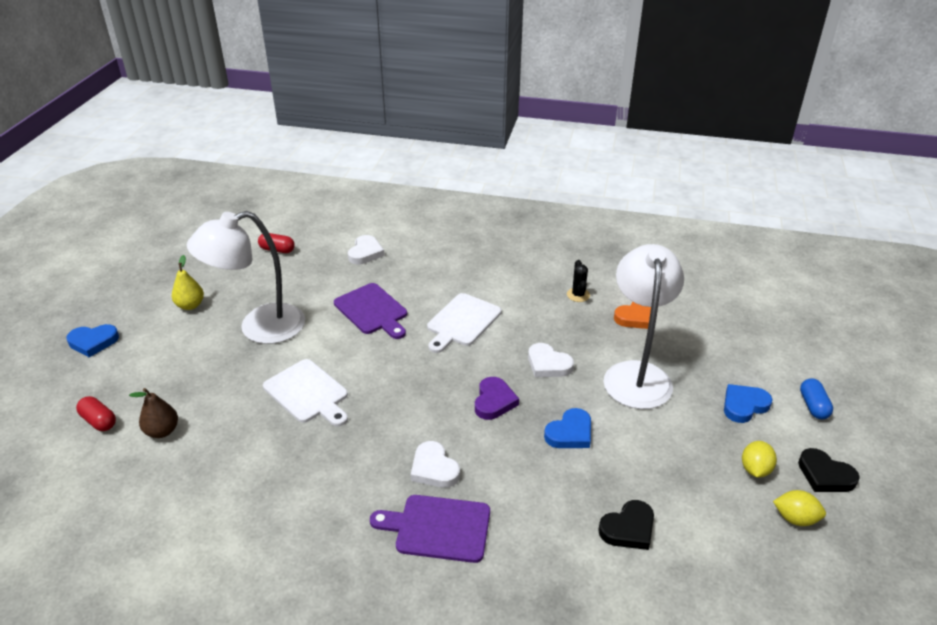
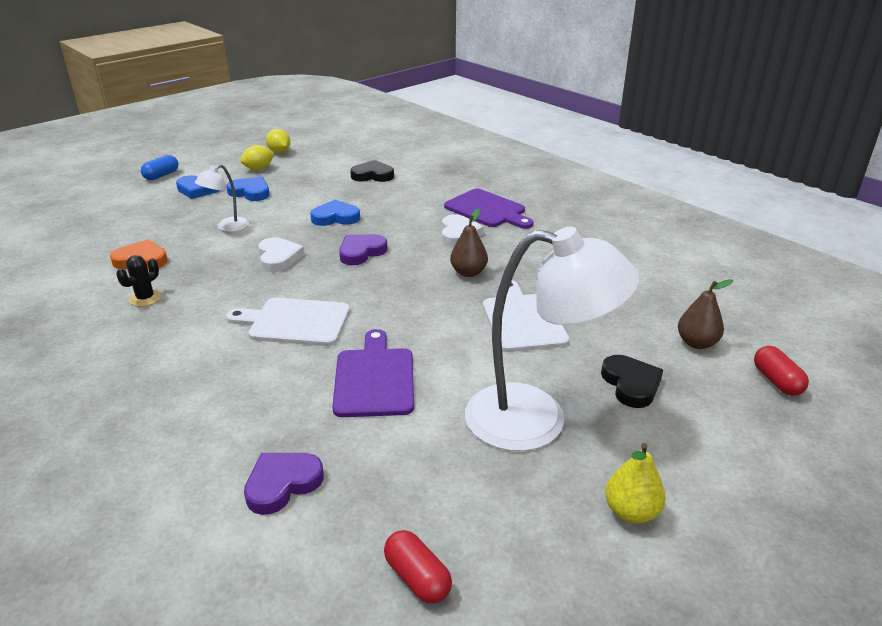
camera: 145 degrees left, 5 degrees down
blue heart [67,324,119,357] -> blue heart moved to [226,177,270,201]
white heart [348,235,385,264] -> purple heart [244,453,324,515]
white cutting board [427,293,502,353] -> white cutting board turned 150 degrees counterclockwise [226,298,350,346]
white lamp [603,244,684,409] -> white lamp [195,164,249,232], size x0.46
black heart [798,448,860,492] -> black heart moved to [601,355,663,408]
none -> brown pear [450,209,488,277]

